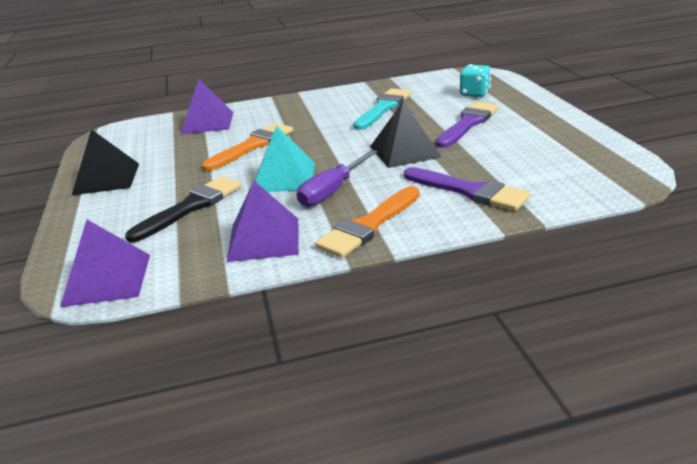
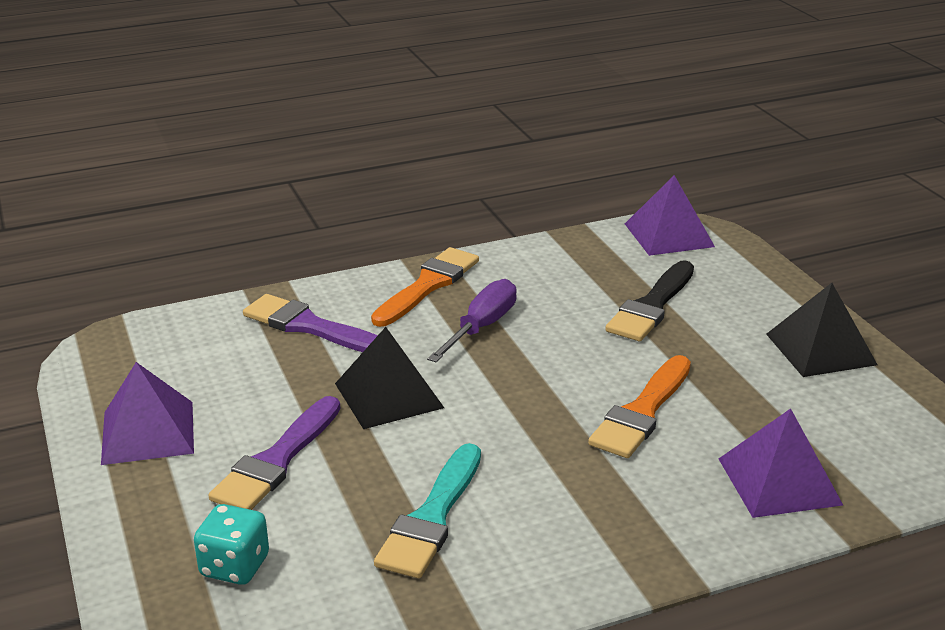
camera: 170 degrees right, 0 degrees up
purple pyramid [227,181,299,262] -> purple pyramid moved to [101,362,194,465]
turquoise pyramid [255,126,315,192] -> none

